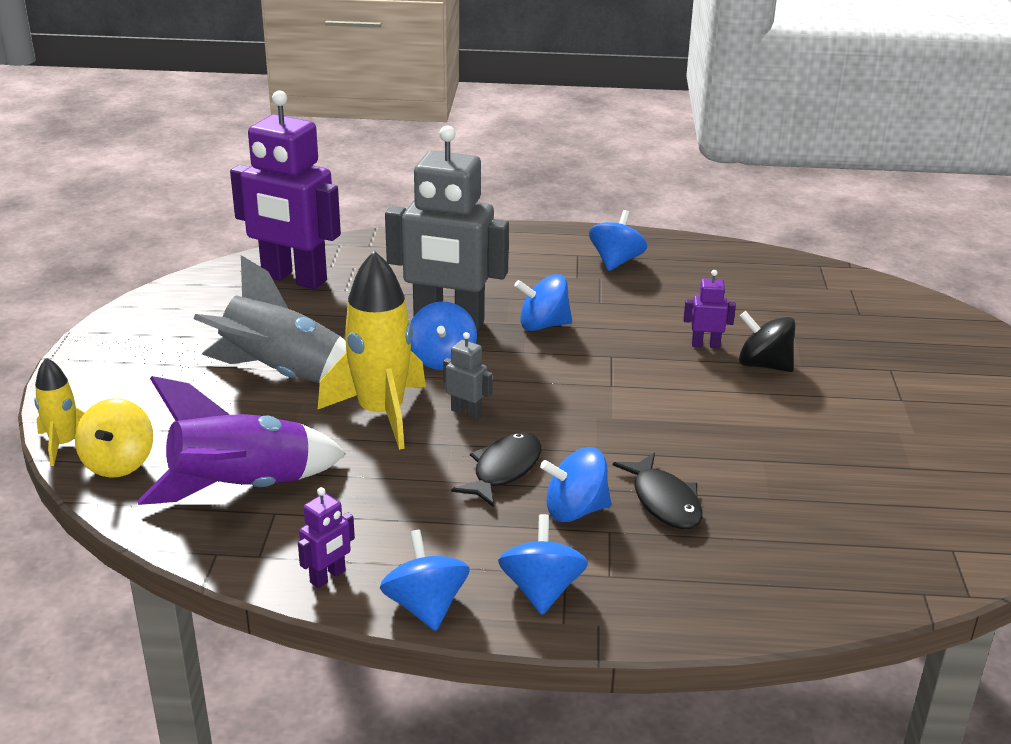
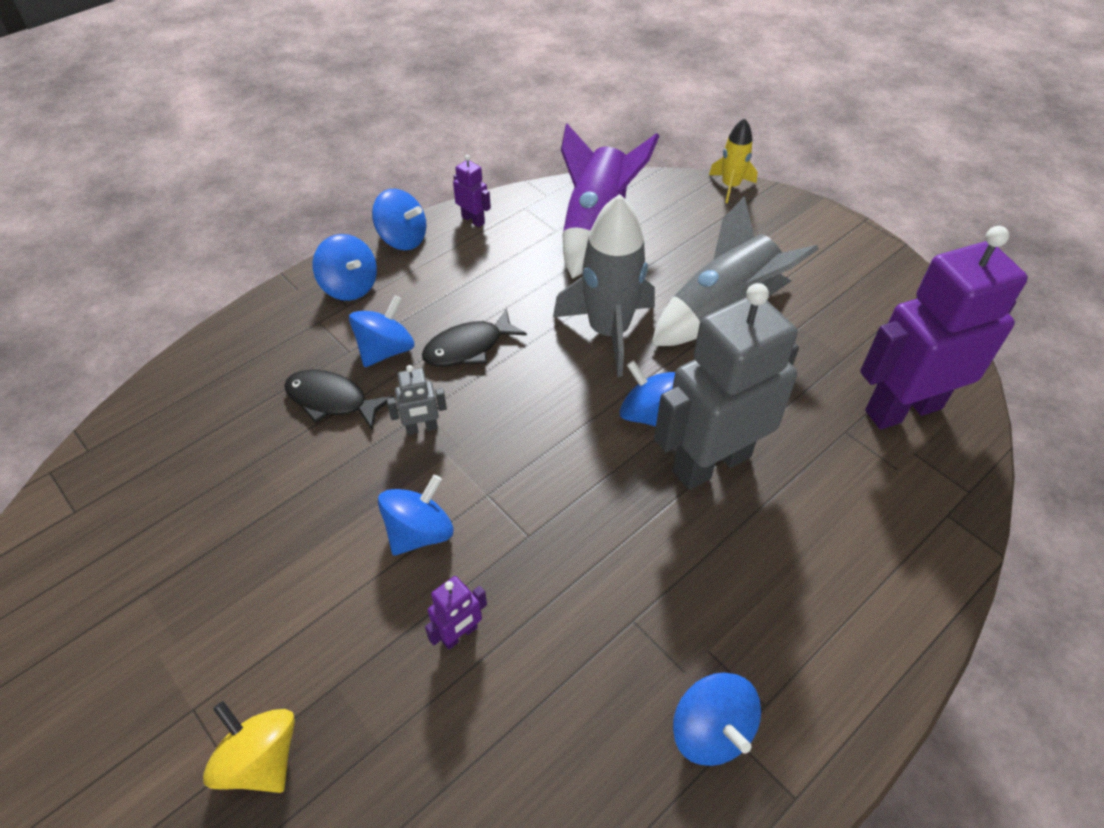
camera: 135 degrees right, 20 degrees up
yellow spinning top [75,398,153,478] -> yellow spinning top moved to [203,701,295,793]
purple robot [298,487,355,588] -> purple robot turned 135 degrees clockwise [453,155,491,227]
yellow rocket [318,250,426,450] -> grey rocket [553,194,655,377]
grey robot [443,332,493,419] -> grey robot moved to [387,365,447,435]
black fish [451,432,541,507] -> black fish turned 75 degrees clockwise [422,308,527,367]
blue spinning top [514,274,572,331] -> blue spinning top moved to [378,475,453,556]
black spinning top [739,311,796,372] -> none

